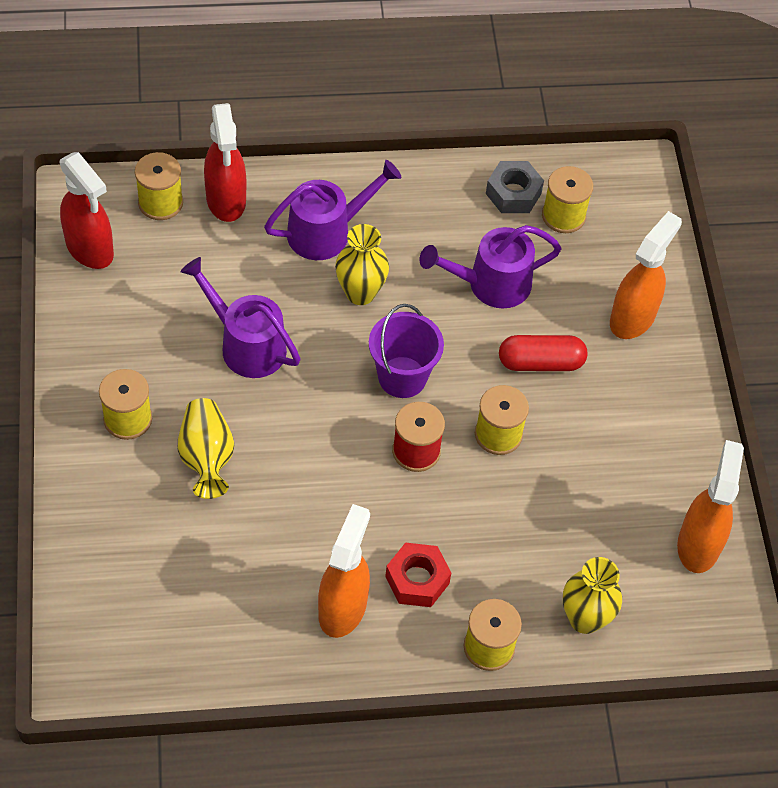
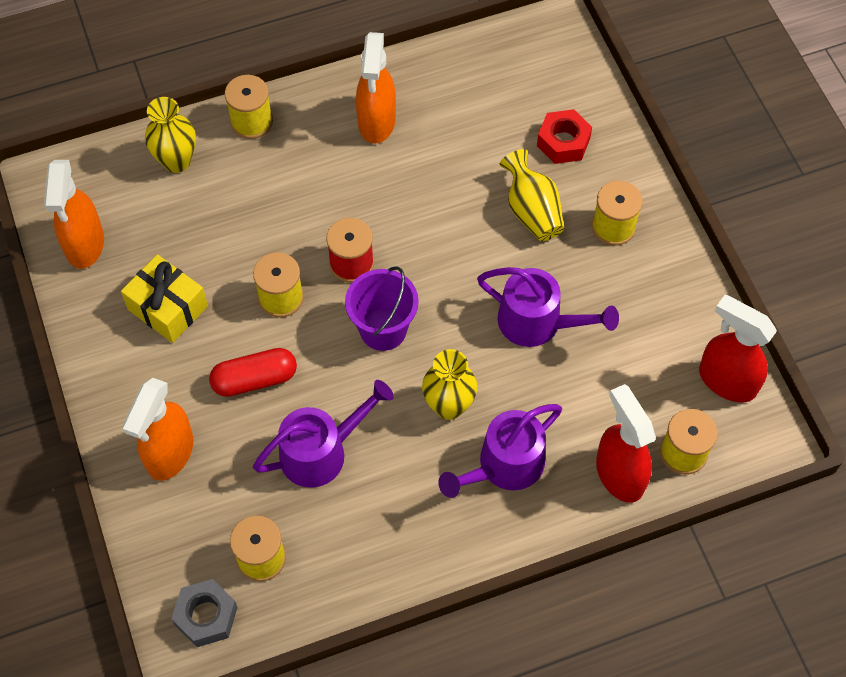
camera: 170 degrees right, 5 degrees up
red nut [385,542,451,607] -> red nut moved to [537,109,592,164]
grey nut [486,161,544,213] -> grey nut moved to [171,579,238,647]
none -> yellow gift [121,254,208,343]

